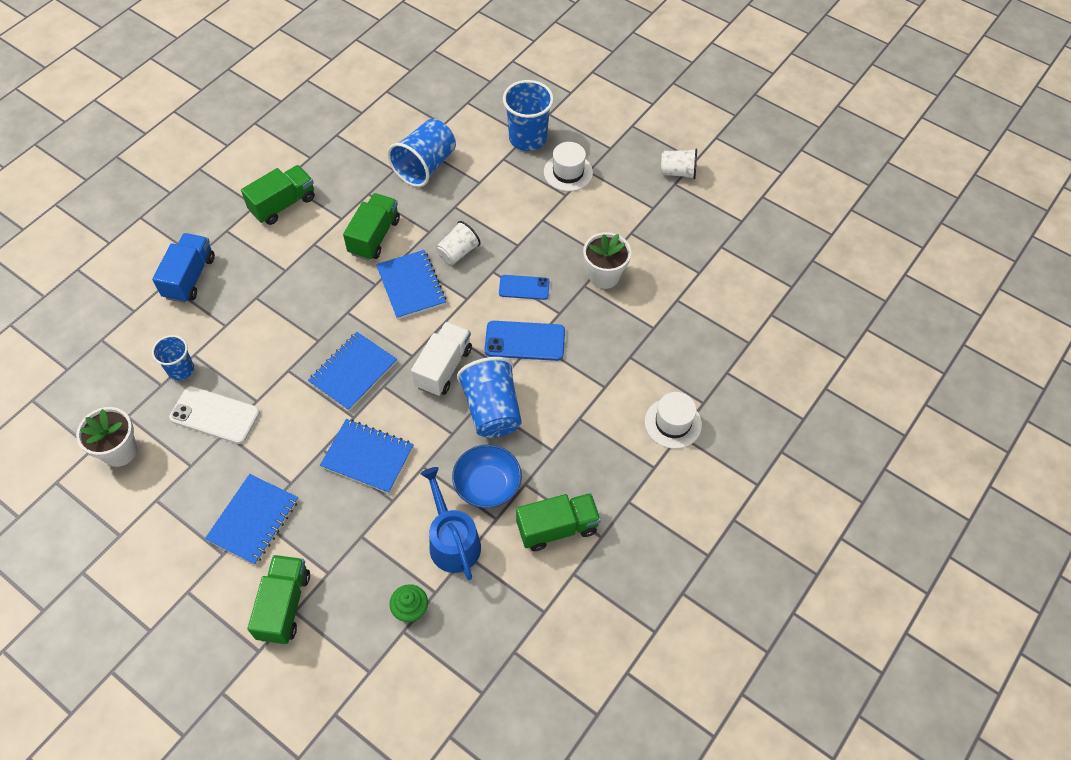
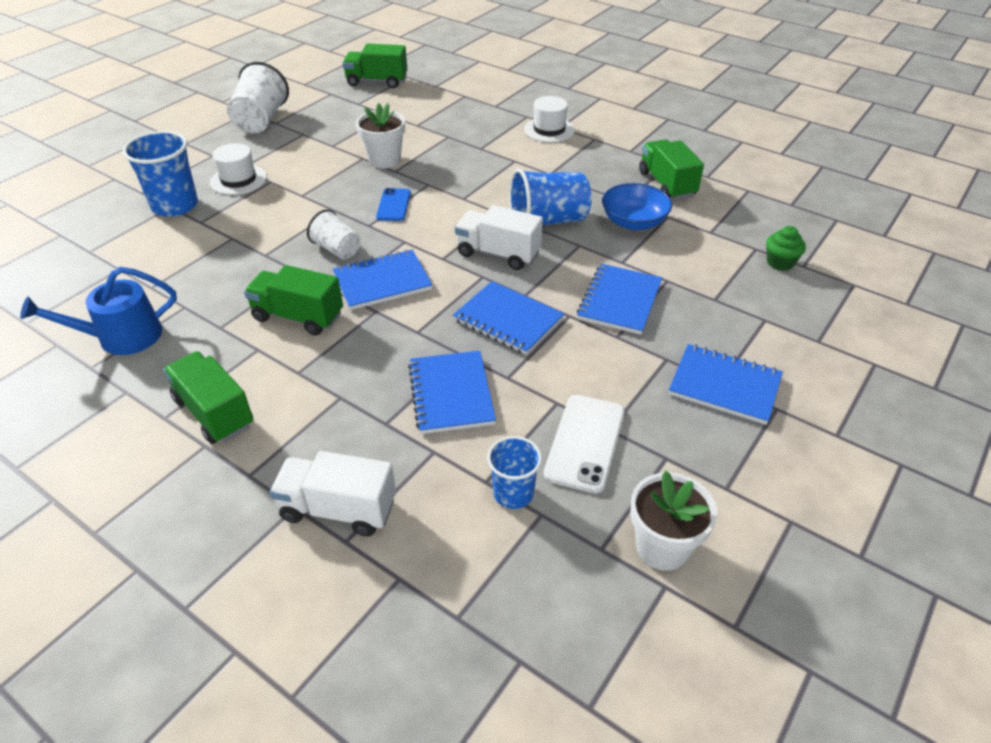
camera: 90 degrees left, 15 degrees down
blue truck [152,233,215,303] -> white truck [270,451,396,536]
green truck [247,555,310,644] -> green truck moved to [342,44,407,88]
blue cup [387,119,456,187] -> none
blue watering can [420,467,481,580] -> blue watering can moved to [20,267,177,355]
blue phone [485,321,565,361] -> none
white cup [661,148,697,179] -> white cup [227,62,289,133], size x1.66
none -> blue notebook [408,351,496,434]

